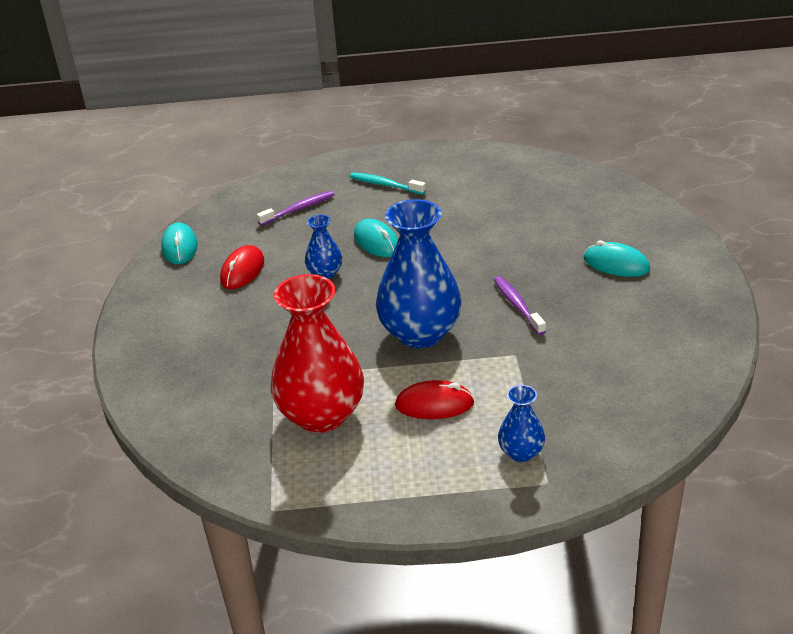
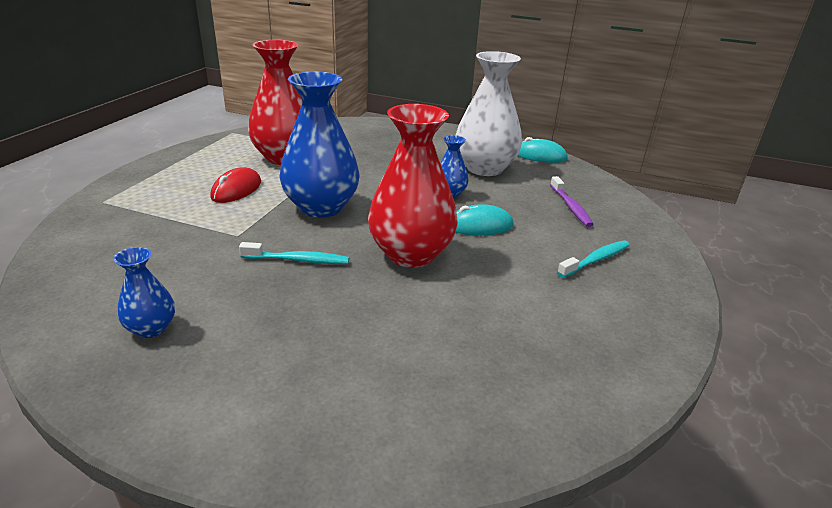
camera: 110 degrees right, 5 degrees down
red mouse [220,245,264,289] -> white vase [456,51,522,176]
purple toothbrush [494,276,546,335] -> turquoise toothbrush [239,242,349,264]
blue vase [498,385,545,462] -> blue vase moved to [113,247,175,338]
turquoise mouse [584,241,650,277] -> none
none -> red vase [368,104,458,268]

